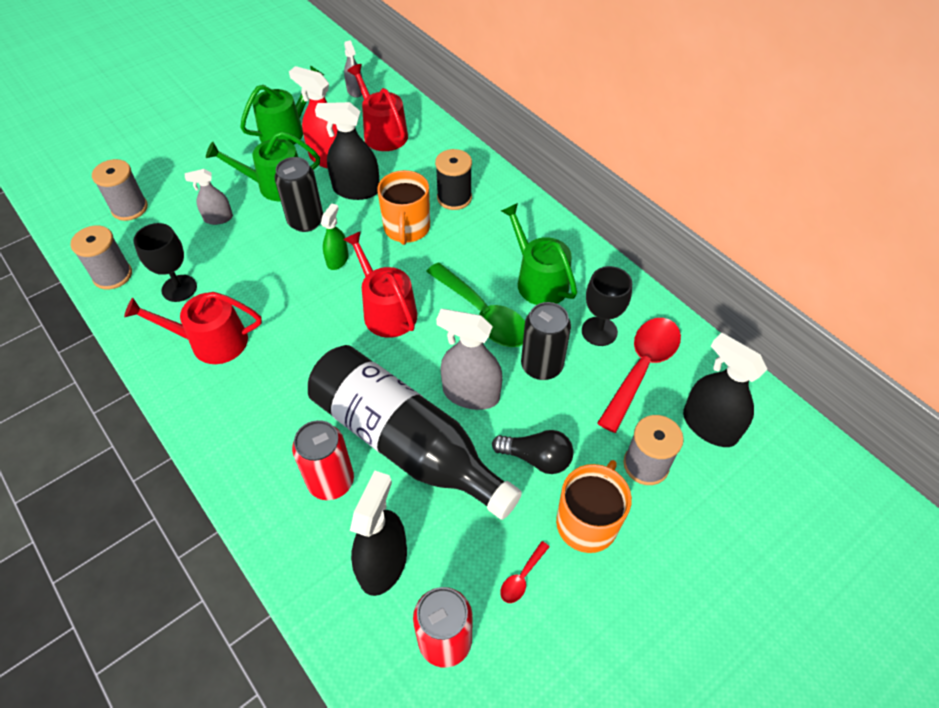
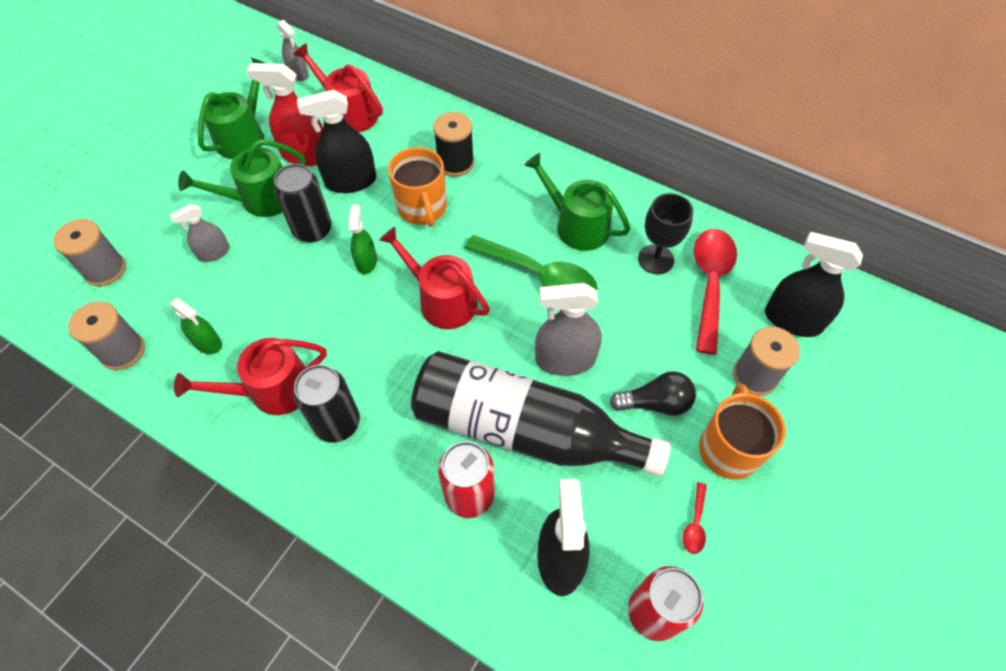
camera: 20 degrees left, 5 degrees up
black goblet [133,223,197,302] -> green spray bottle [170,298,222,354]
black can [521,302,571,380] -> black can moved to [293,365,360,443]

